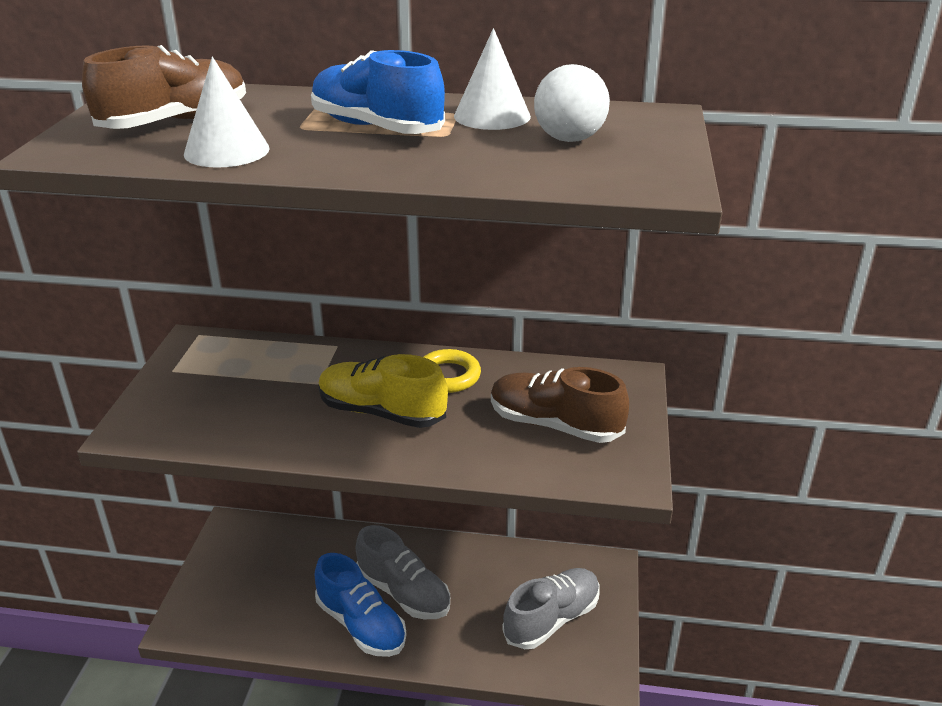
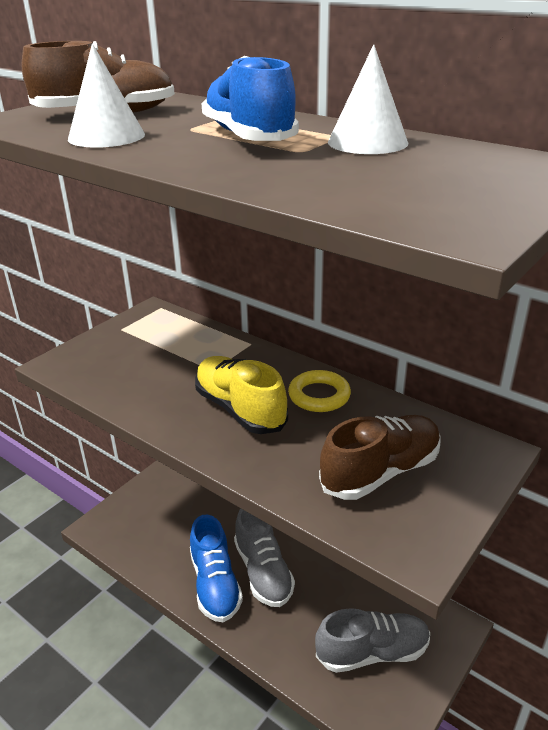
camera: 30 degrees right, 0 degrees up
brown shoe [491,367,629,443] -> brown shoe turned 90 degrees clockwise [319,415,441,500]
white ball [534,64,610,142] -> none

